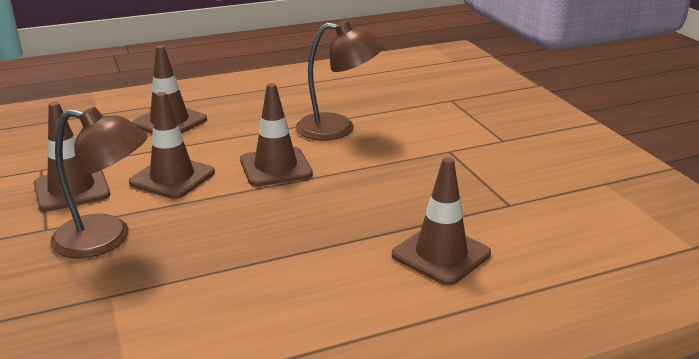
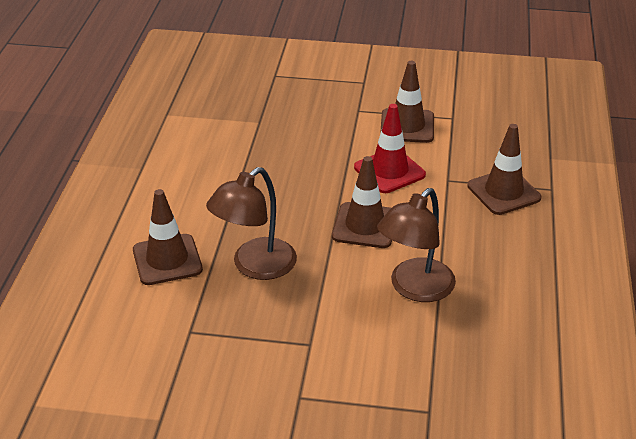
camera: 120 degrees right, 10 degrees up
brown lamp [50,107,148,258] -> brown lamp moved to [206,167,297,280]
brown traffic cone [129,92,215,199] -> red traffic cone [354,104,426,193]

